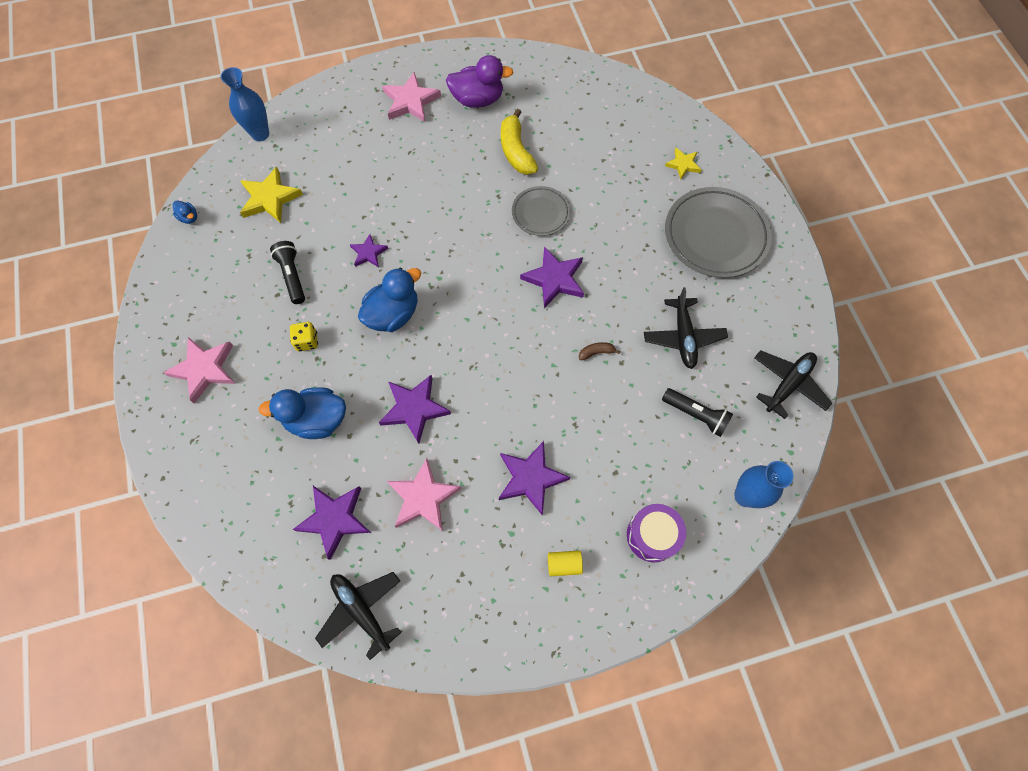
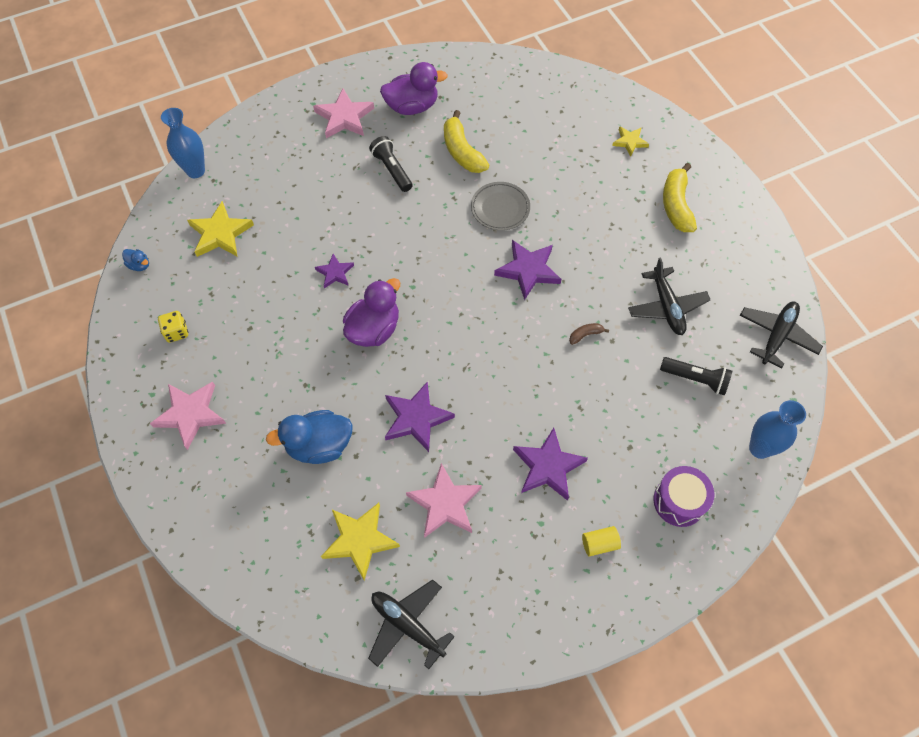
camera: 10 degrees left, 5 degrees down
black flashlight [270,241,305,304] -> black flashlight moved to [369,136,413,192]
yellow dice [290,322,318,351] -> yellow dice moved to [158,311,188,343]
purple star [293,486,371,560] -> yellow star [321,503,400,581]
blue duck [358,268,421,332] -> purple duck [343,278,400,347]
grey plate [665,187,772,278] -> yellow banana [663,163,697,232]

